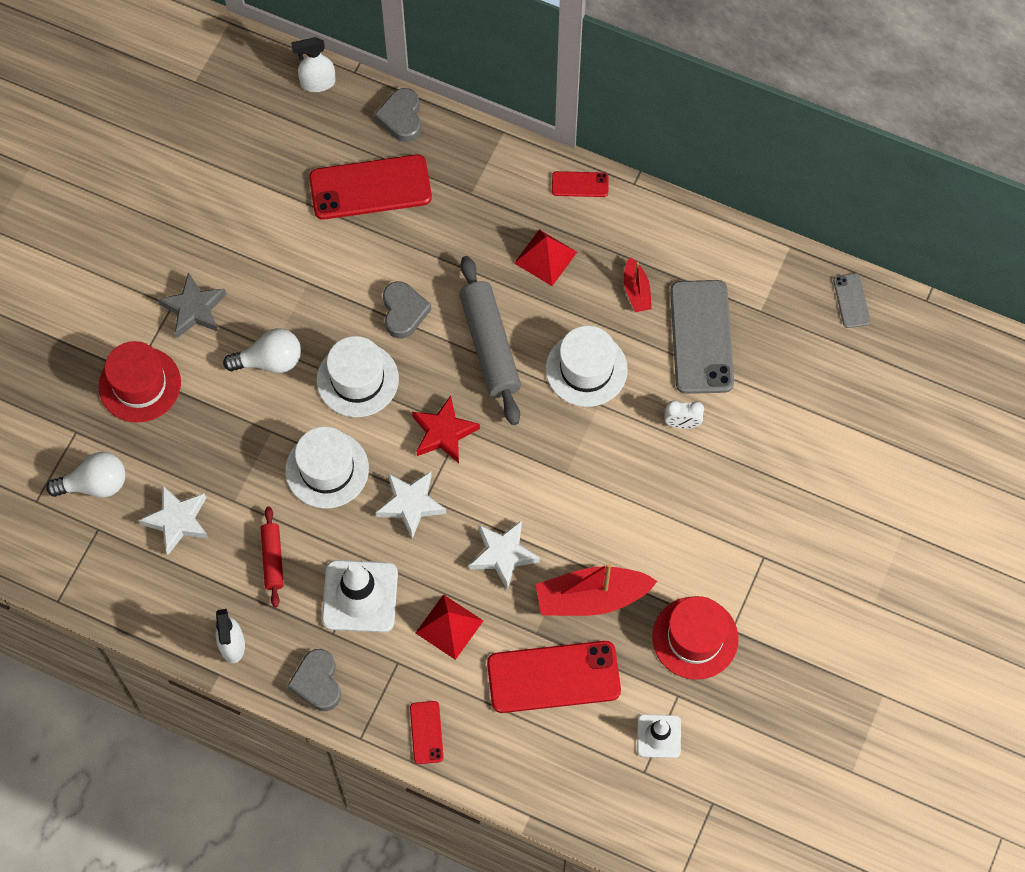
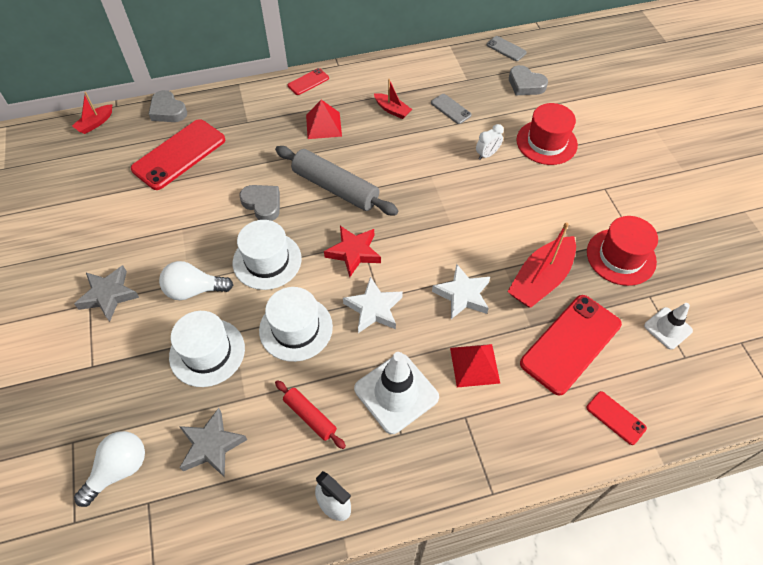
camera: 40 degrees left, 10 degrees down
red hat [99,341,181,423] -> red hat moved to [517,103,578,165]
white star [139,486,209,555] -> grey star [179,408,247,477]
white light bulb [223,328,301,373] -> white light bulb turned 135 degrees counterclockwise [159,261,233,300]
grey heart [287,649,341,711] -> grey heart moved to [509,65,548,95]
white spray bottle [291,37,336,92] -> red boat [72,92,112,134]
red phone [410,701,444,764] -> red phone moved to [586,391,647,445]
white hat [546,326,628,407] -> white hat moved to [169,311,245,387]
grey phone [670,280,734,394] -> grey phone [431,94,472,124], size x0.48

